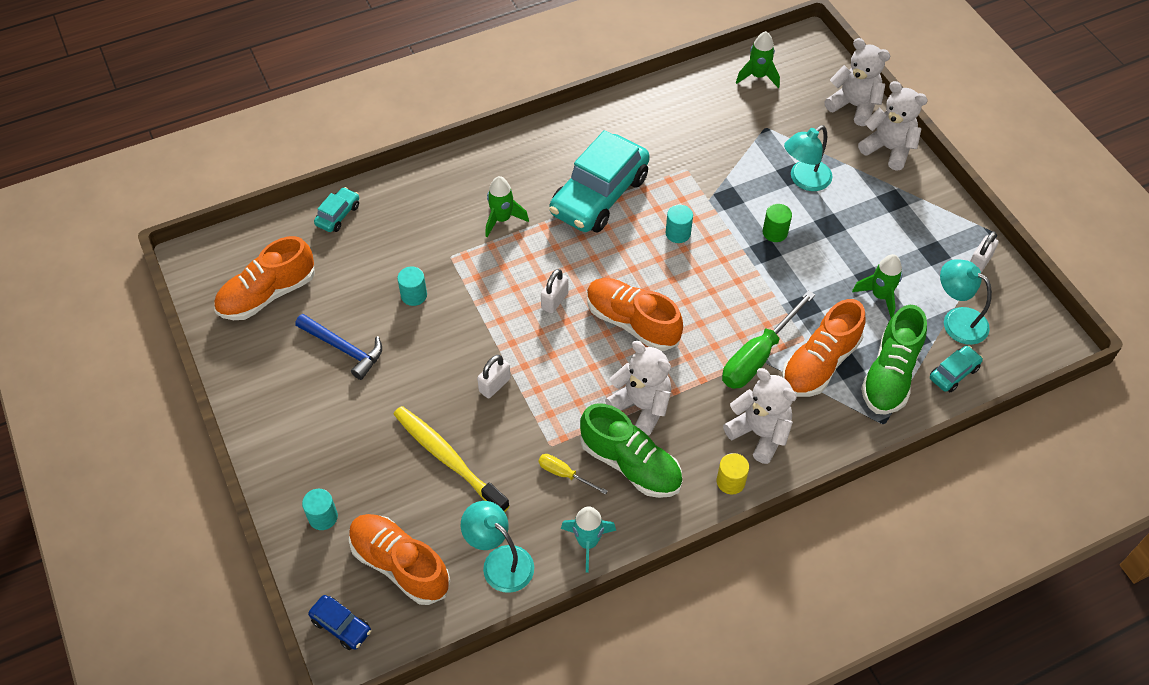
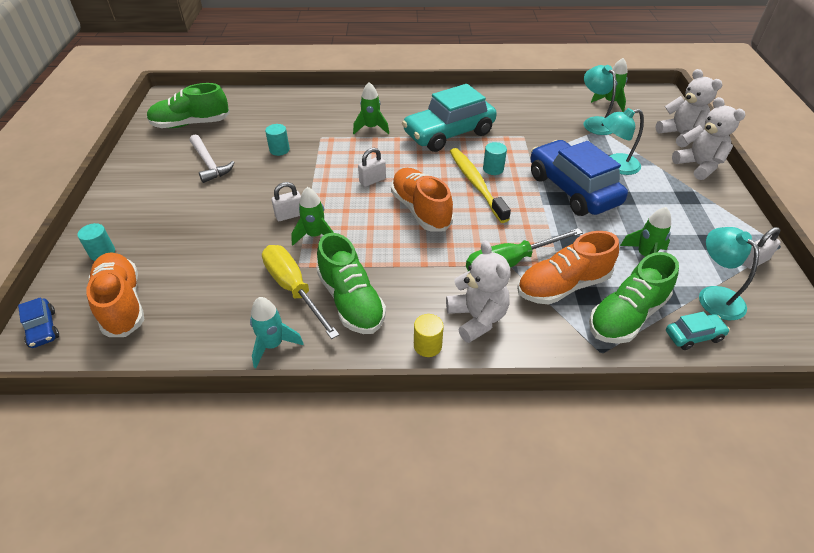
camera: 25 degrees right, 10 degrees down
orange shoe [214,236,315,320] -> green shoe [147,83,230,128]
blue hammer [295,314,382,380] -> white hammer [190,134,235,183]
turquoise car [314,187,359,232] -> none
yellow toothbrush [393,406,509,512] -> yellow toothbrush moved to [450,148,511,223]
turquoise lamp [461,501,534,593] -> turquoise lamp moved to [584,65,616,135]
yellow screwdriver [538,454,608,495] -> yellow screwdriver [262,245,339,339], size x1.98
white teddy bear [605,341,671,435] -> none
green cylinder [763,204,792,242] -> blue car [530,140,628,216]
none -> green rocket [291,187,334,246]

